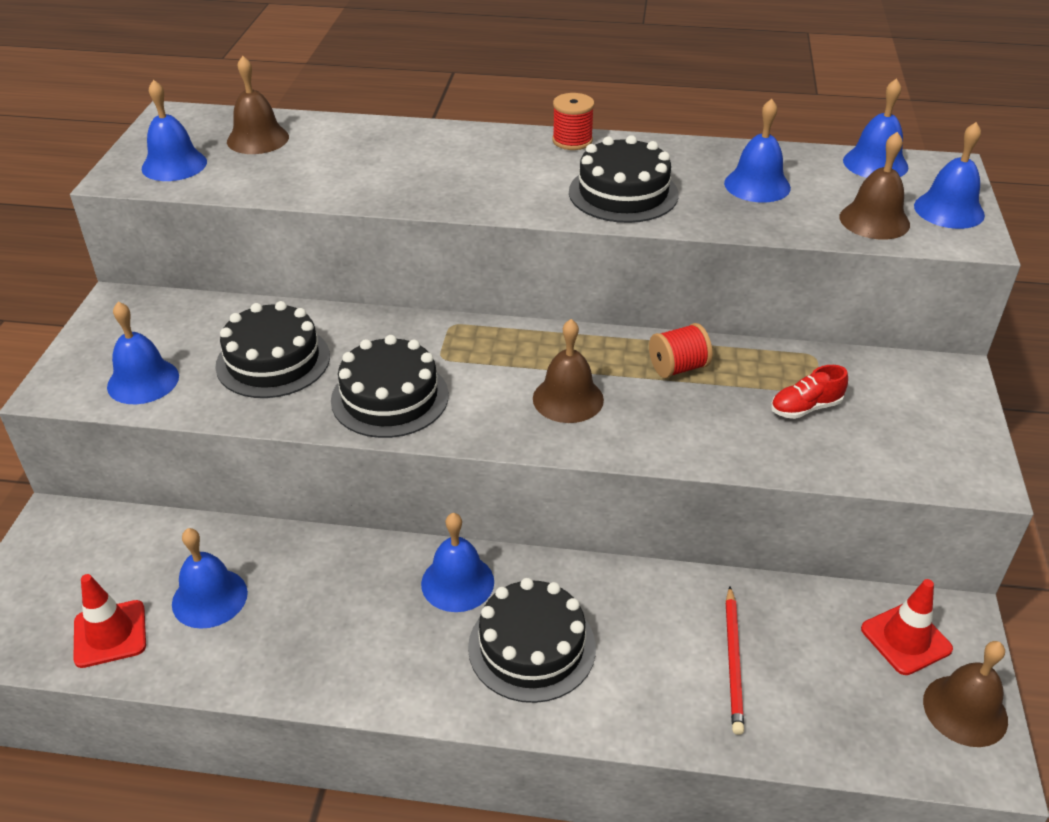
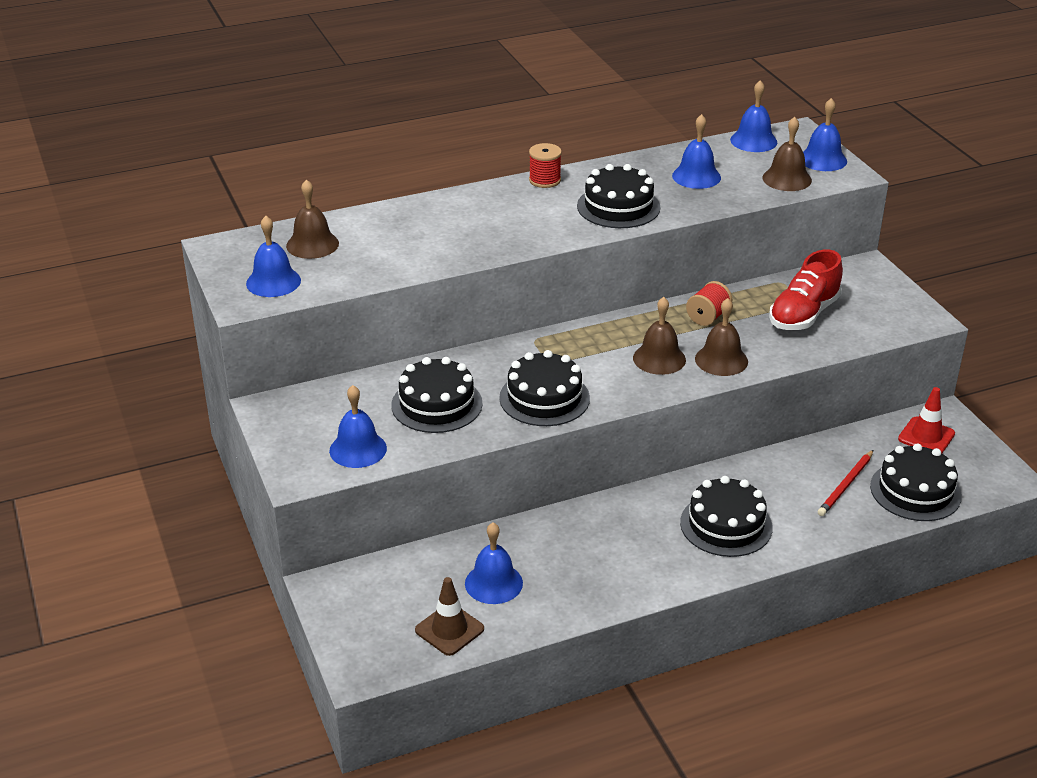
camera: 30 degrees left, 5 degrees down
red traffic cone [73,574,146,668] -> brown traffic cone [415,577,484,656]
blue bell [421,513,494,612] -> none
red pencil [726,586,744,735] -> red pencil turned 60 degrees clockwise [818,450,873,516]
red shoe [771,365,848,419] -> red shoe [769,250,843,330], size x1.83
brown bell [923,641,1008,747] -> brown bell moved to [695,298,748,376]
none -> black cake [870,443,962,521]

